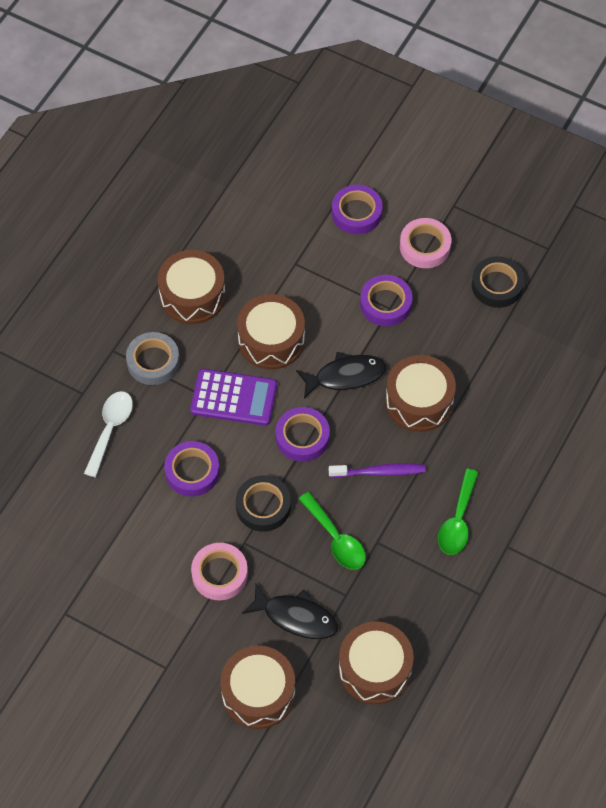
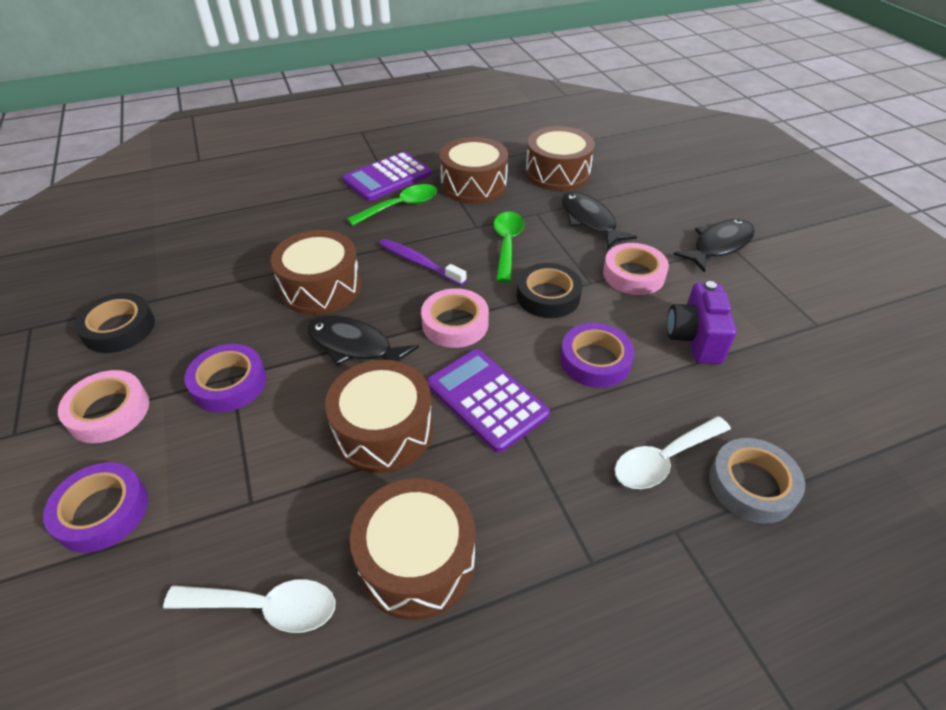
camera: 140 degrees left, 15 degrees down
grey tape [126,332,180,385] -> grey tape moved to [709,438,805,524]
brown drum [220,645,295,729] -> brown drum moved to [440,137,508,204]
purple tape [276,407,330,462] -> pink tape [421,288,489,348]
none -> white spoon [163,579,335,633]
none -> purple calculator [343,152,431,201]
none -> purple camera [667,281,736,364]
none -> black fish [674,219,755,273]

